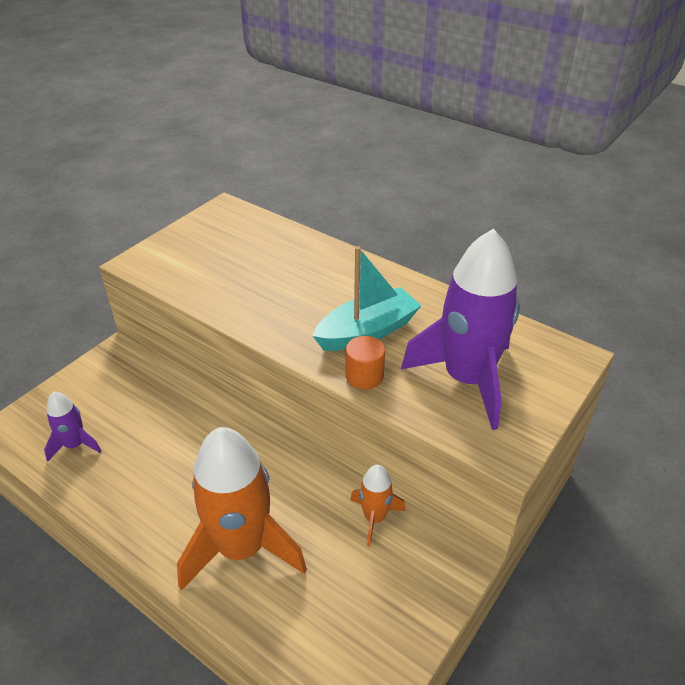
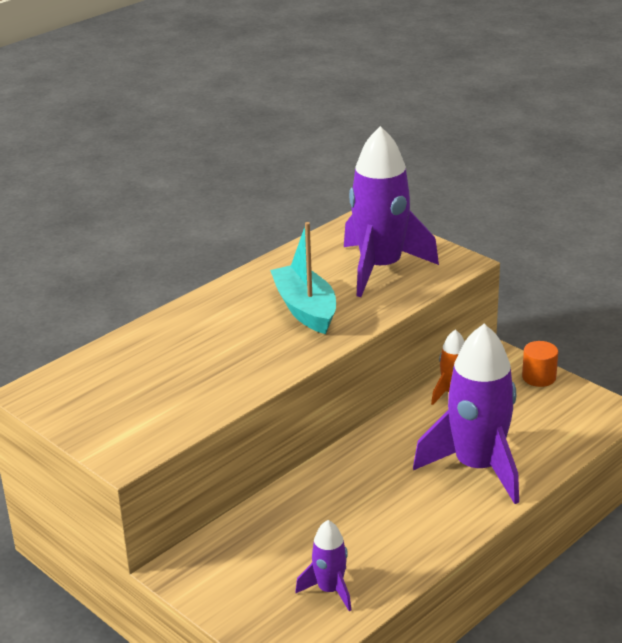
camera: 80 degrees left, 10 degrees down
orange rocket [177,427,307,591] -> purple rocket [413,324,519,504]
orange cylinder [346,336,385,389] -> orange cylinder moved to [522,341,558,387]

